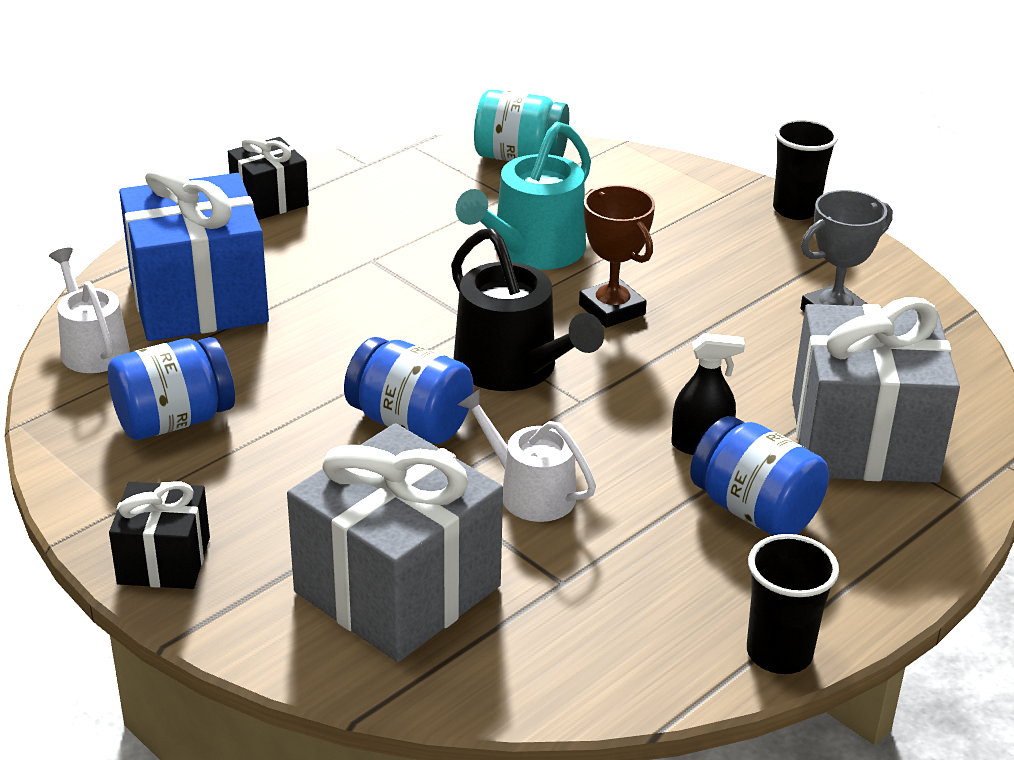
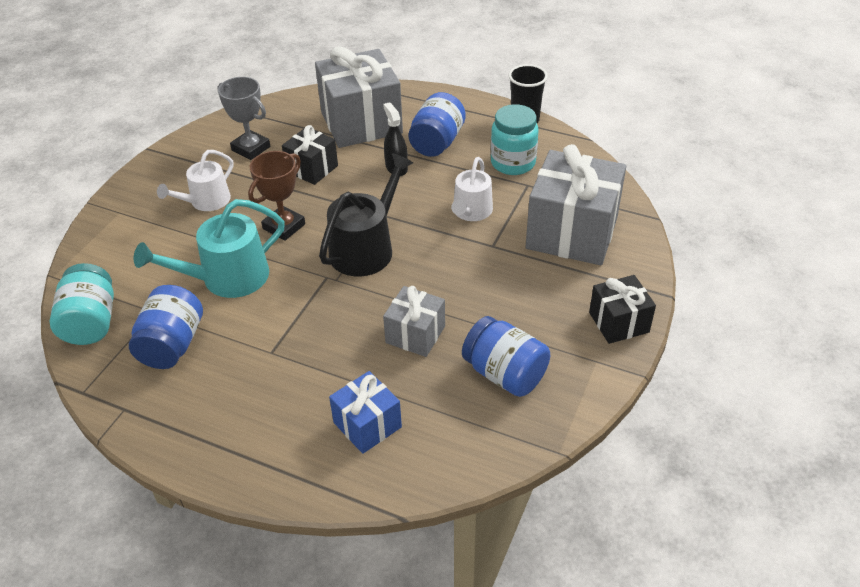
camera: 110 degrees left, 10 degrees up
white watering can [49,248,130,373] -> white watering can moved to [157,150,234,211]
blue gift [119,164,269,341] -> blue gift [329,371,402,454], size x0.53
black gift [228,136,309,220] -> black gift moved to [282,125,338,185]
blue jar [344,337,473,444] -> blue jar moved to [129,285,203,369]
turquoise watering can [456,122,591,270] -> turquoise watering can turned 135 degrees clockwise [134,199,285,298]
black cup [773,119,838,220] -> none
none -> grey gift [383,286,445,357]
none -> turquoise jar [491,104,539,175]

